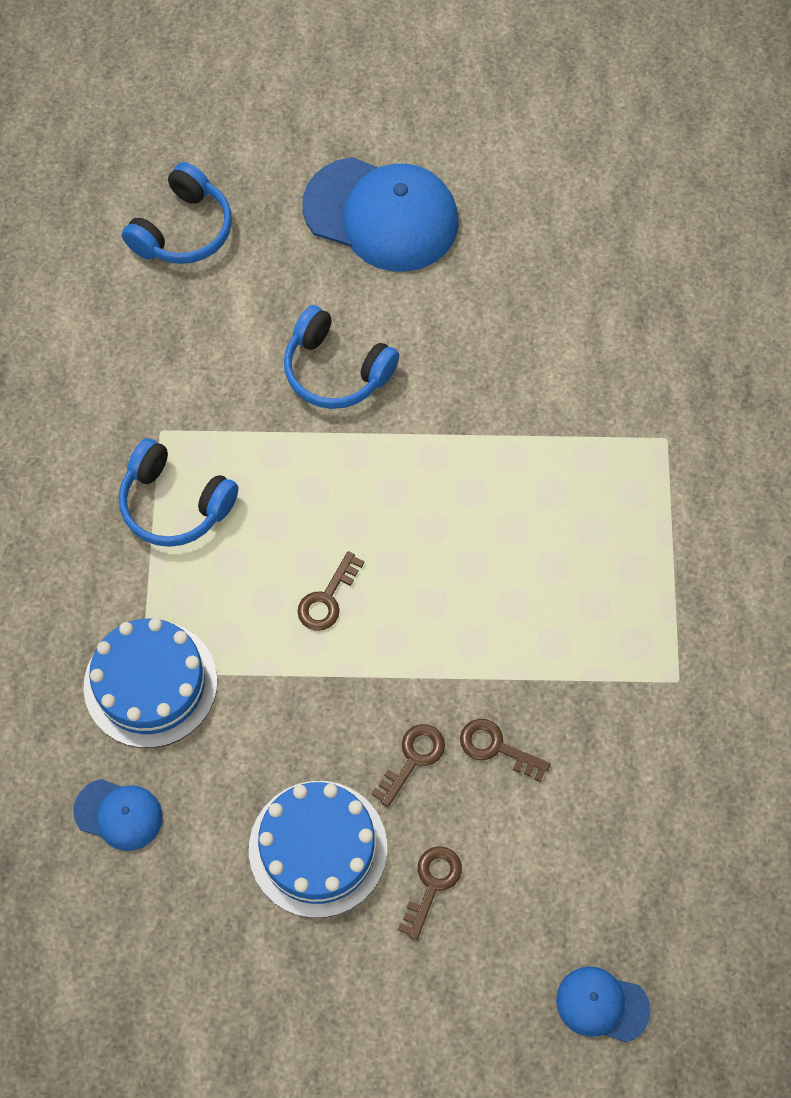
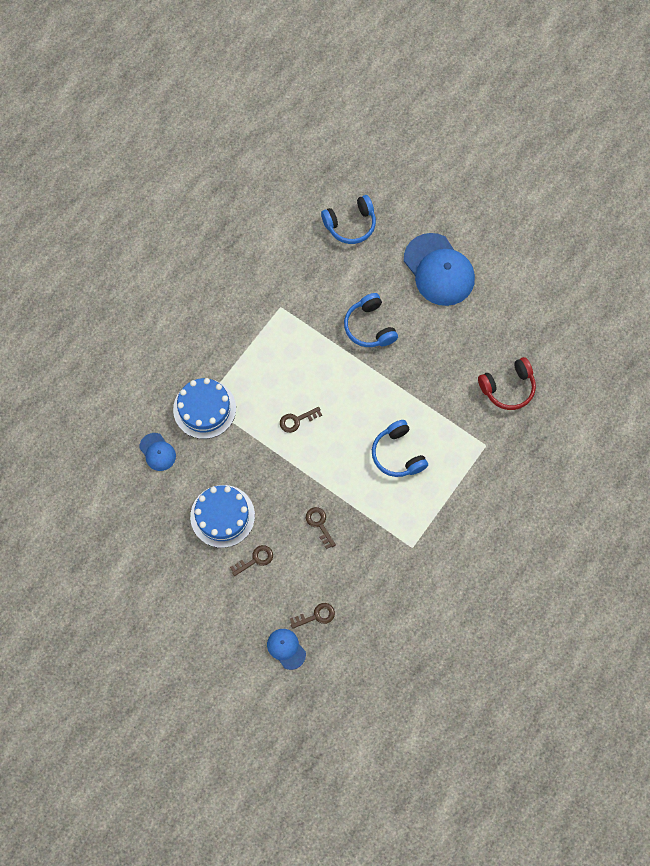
camera: 35 degrees right, 5 degrees up
blue headphones [119,438,238,547] -> blue headphones moved to [372,420,428,477]
brown key [371,724,445,807] -> brown key moved to [290,603,335,629]
none -> red headphones [478,357,536,410]

